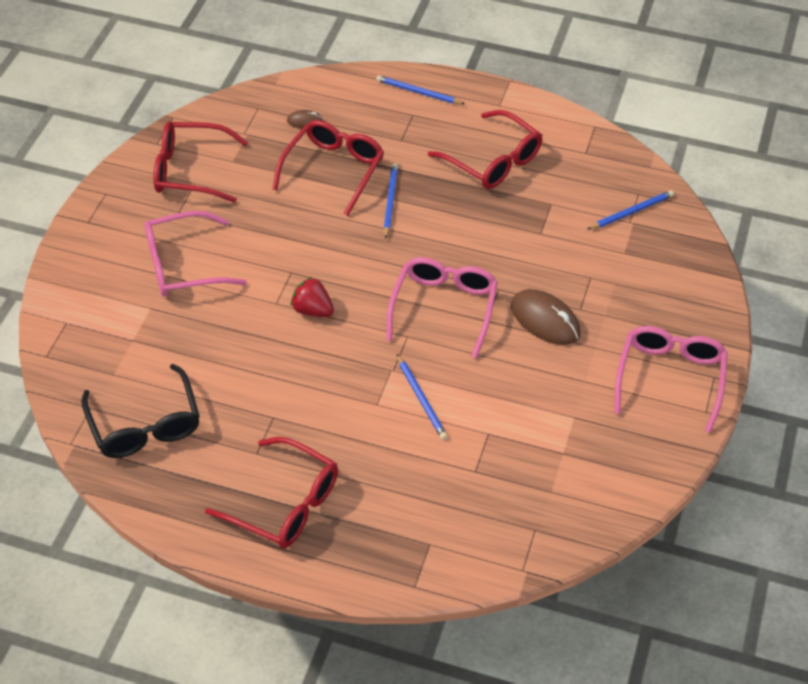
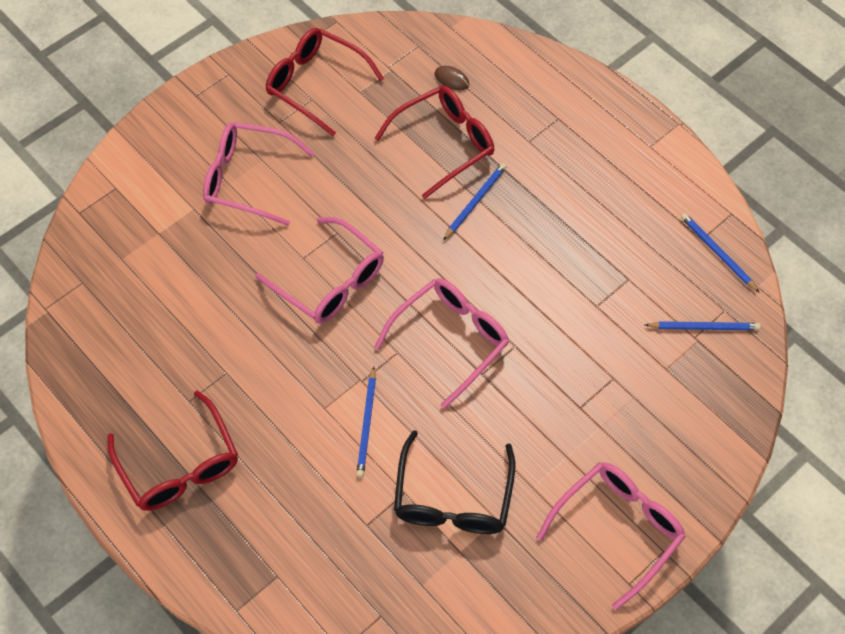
camera: 30 degrees right, 10 degrees up
black glasses [81,364,200,458] -> black glasses moved to [394,430,515,534]
red strawberry [291,277,334,317] -> pink glasses [255,217,384,324]
blue pencil [376,75,465,104] -> blue pencil moved to [681,213,759,292]
red glasses [428,110,542,189] -> none
brown mouse [511,289,581,345] -> none

